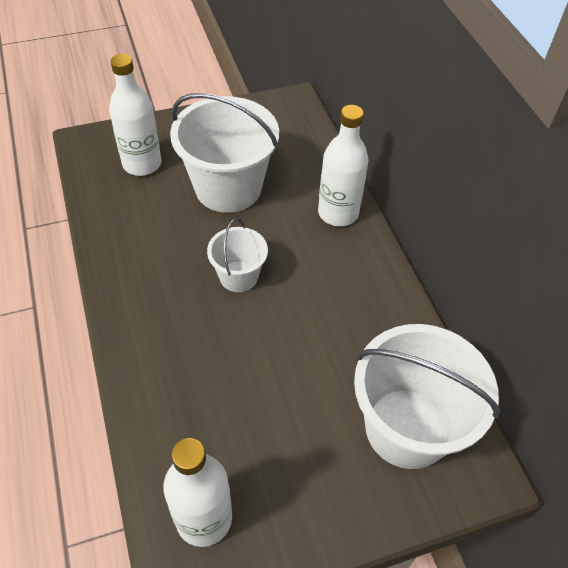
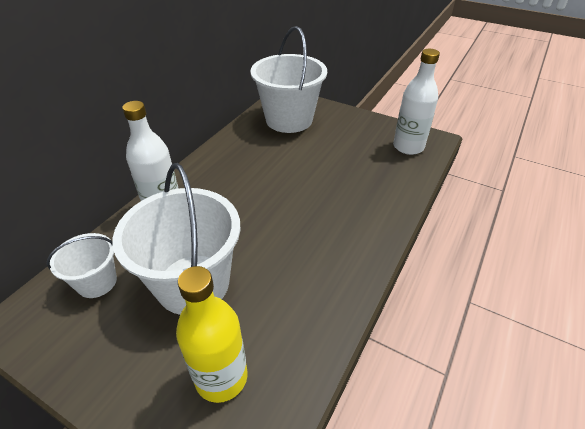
camera: 130 degrees left, 10 degrees down
white bottle [109,54,162,176] -> yellow bottle [176,266,247,403]
white bucket [207,218,268,292] -> white bucket moved to [47,233,117,298]

